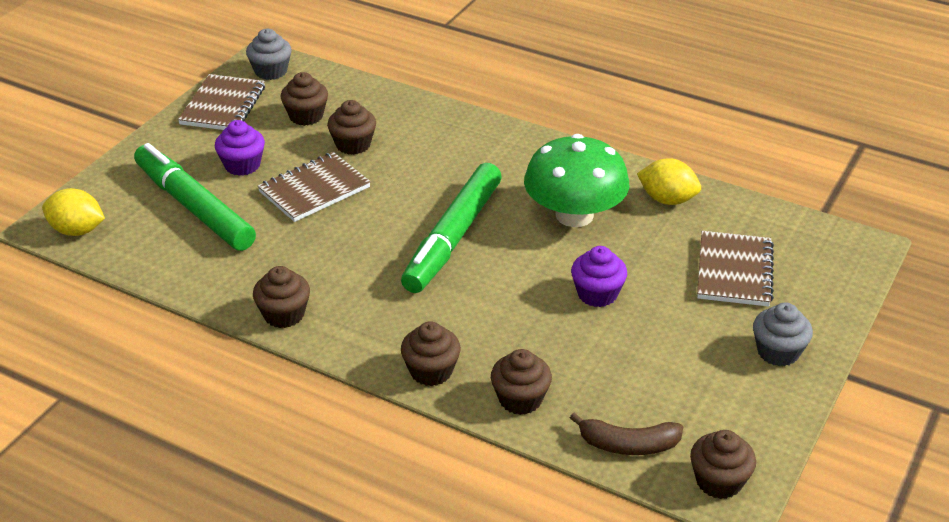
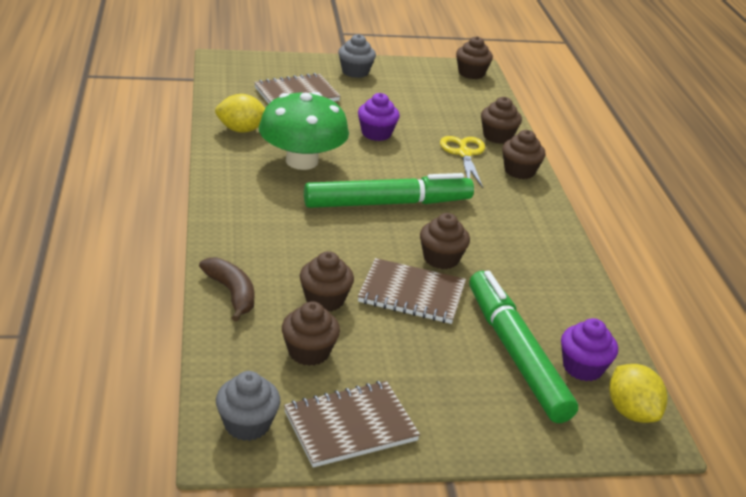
camera: 130 degrees left, 5 degrees down
green marker [134,143,256,251] -> green marker turned 150 degrees clockwise [469,271,578,423]
purple cupcake [215,120,265,176] -> purple cupcake moved to [561,318,618,381]
brown cupcake [253,266,310,328] -> brown cupcake moved to [420,213,470,269]
brown banana [570,413,683,455] -> brown banana moved to [199,257,255,322]
yellow lemon [637,158,701,205] -> yellow lemon turned 75 degrees counterclockwise [215,94,265,133]
none -> yellow scissors [440,136,485,188]

